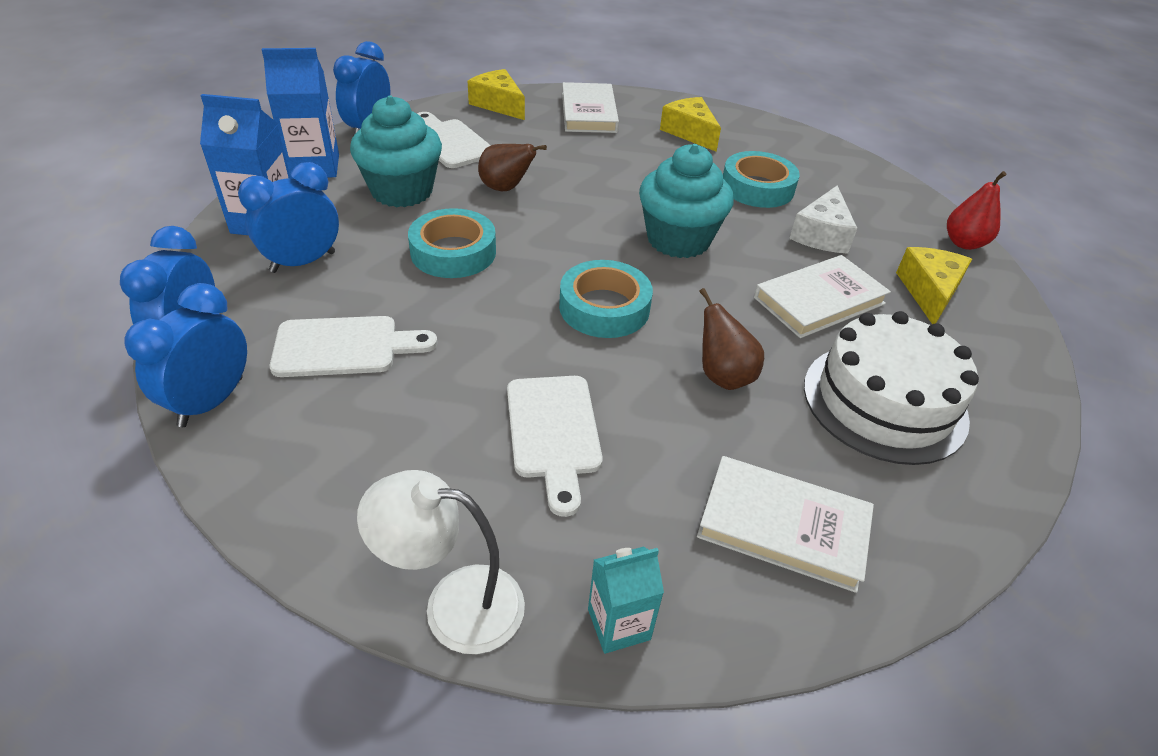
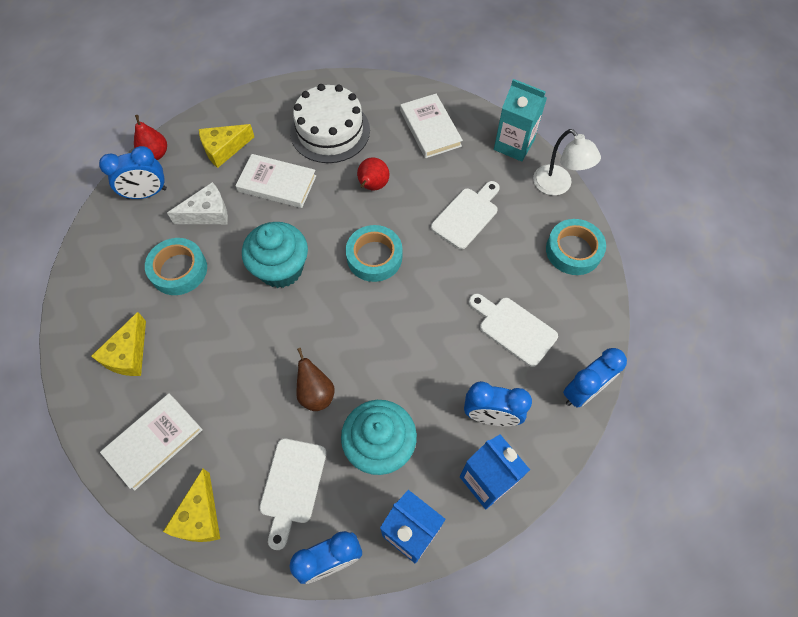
camera: 130 degrees left, 20 degrees up
blue clock [124,283,247,427] -> blue clock moved to [99,146,167,199]
turquoise tape [408,208,496,278] -> turquoise tape moved to [546,219,606,275]
turquoise carton [588,547,664,654] -> turquoise carton [494,79,547,162], size x1.65
brown pear [699,288,764,390] -> red pear [357,157,389,190]

